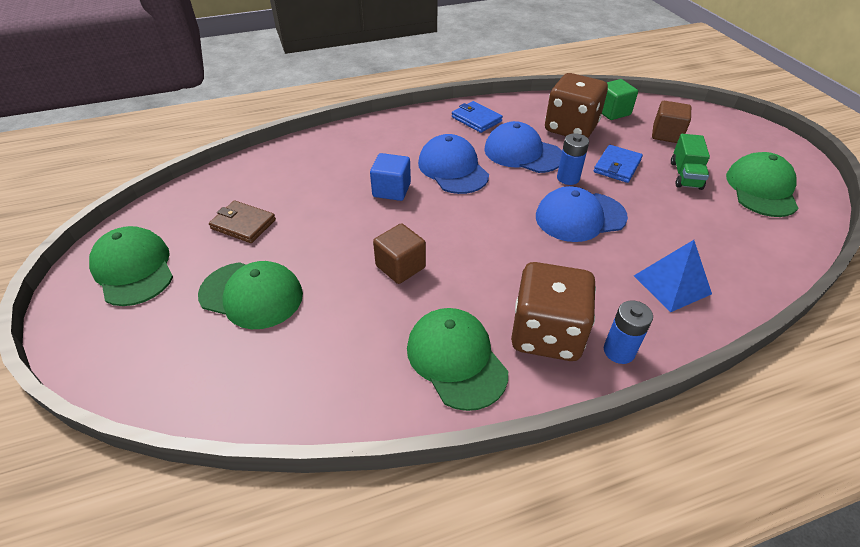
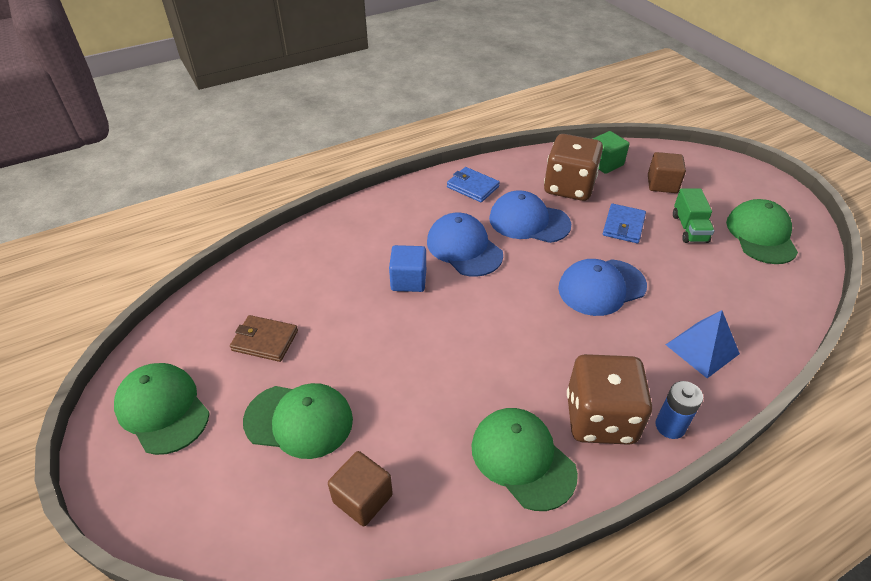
camera: 10 degrees left, 0 degrees up
brown cube [373,223,426,284] -> brown cube moved to [328,451,393,527]
blue battery [557,133,589,185] -> none

